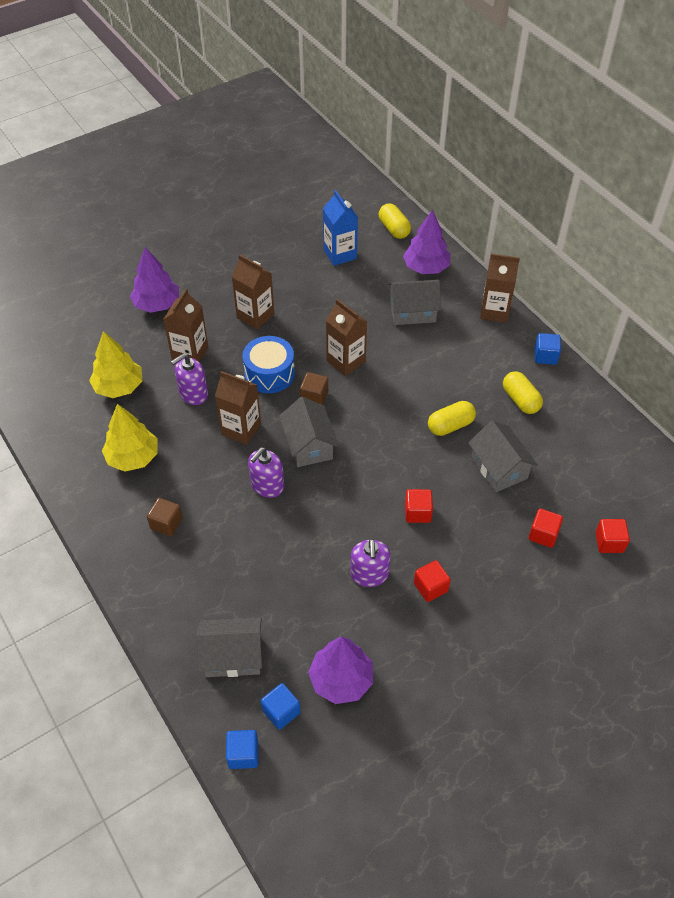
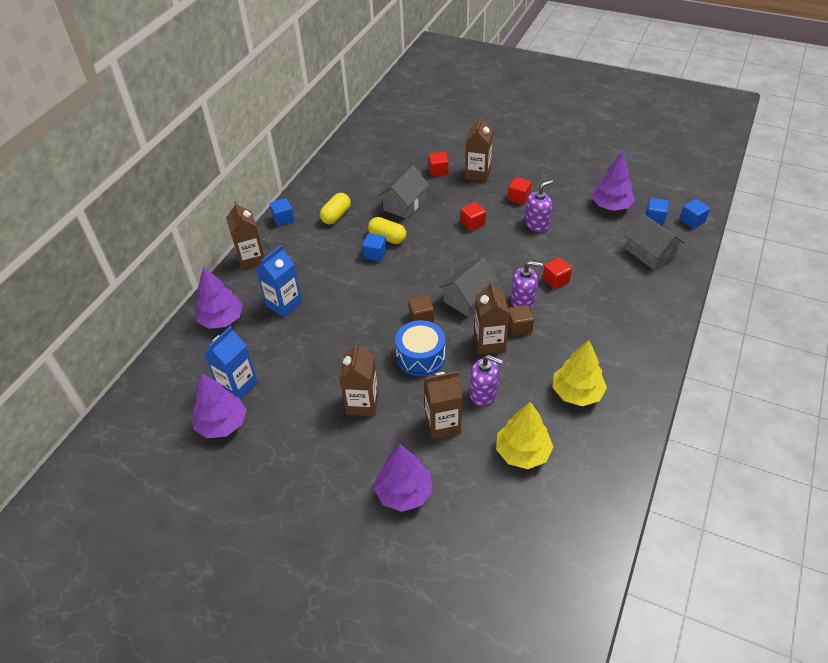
camera: 120 degrees left, 5 degrees down
brown cube [147,498,183,536] -> brown cube moved to [508,305,534,336]
brown carton [326,299,367,376] -> brown carton moved to [465,115,493,182]
yellow capsule [379,203,411,239] -> none
grey house [388,280,441,325] -> blue carton [256,245,302,317]
red cube [595,519,630,553] -> red cube moved to [543,257,572,289]
none -> purple tree [192,373,247,438]
none -> blue cube [362,233,387,262]

